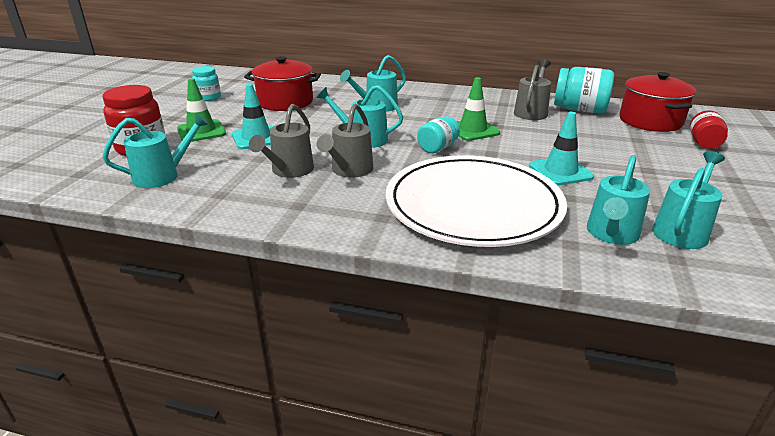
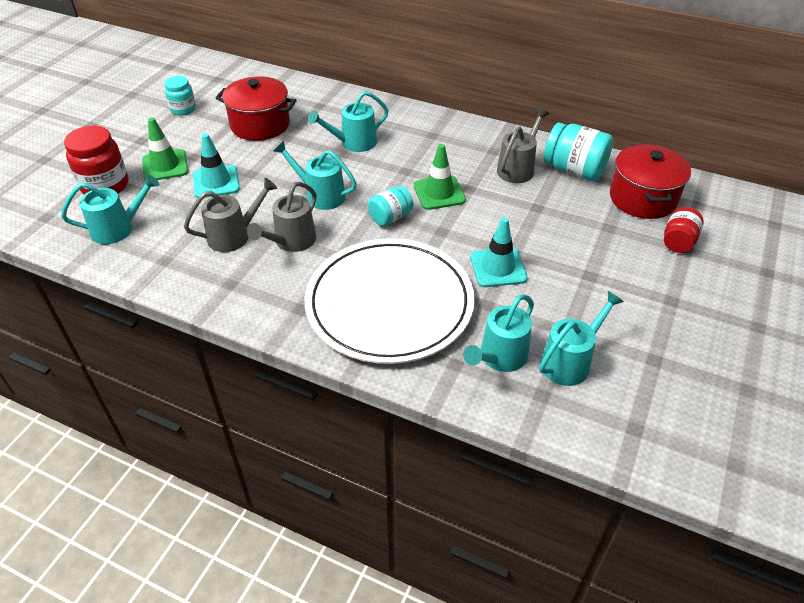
camera: 10 degrees right, 15 degrees up
grey watering can [249,104,314,178] -> grey watering can turned 150 degrees counterclockwise [184,178,277,252]

